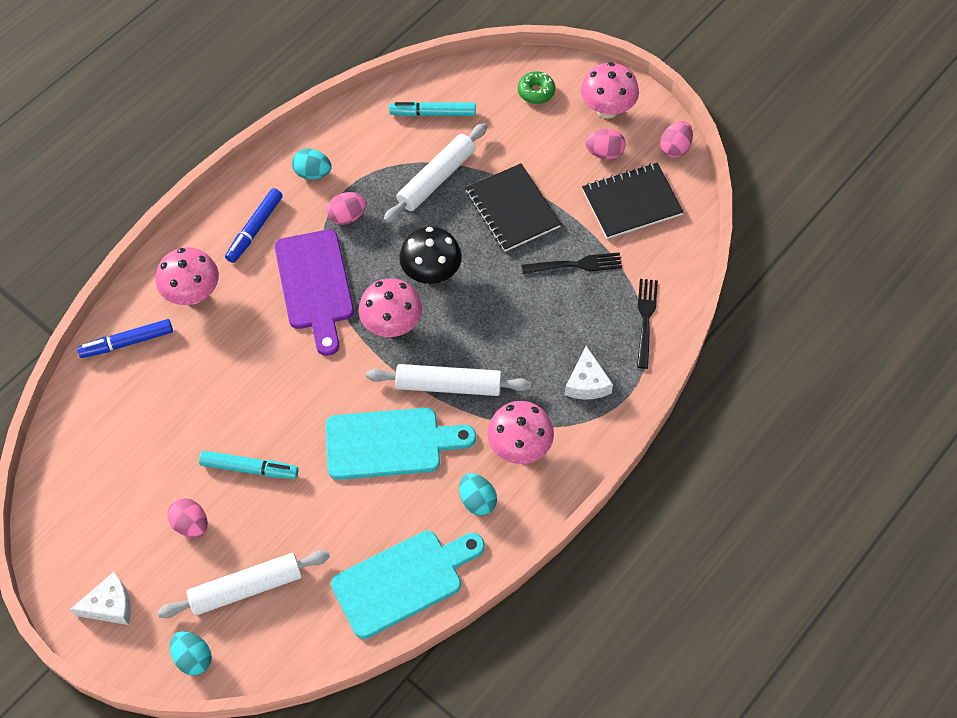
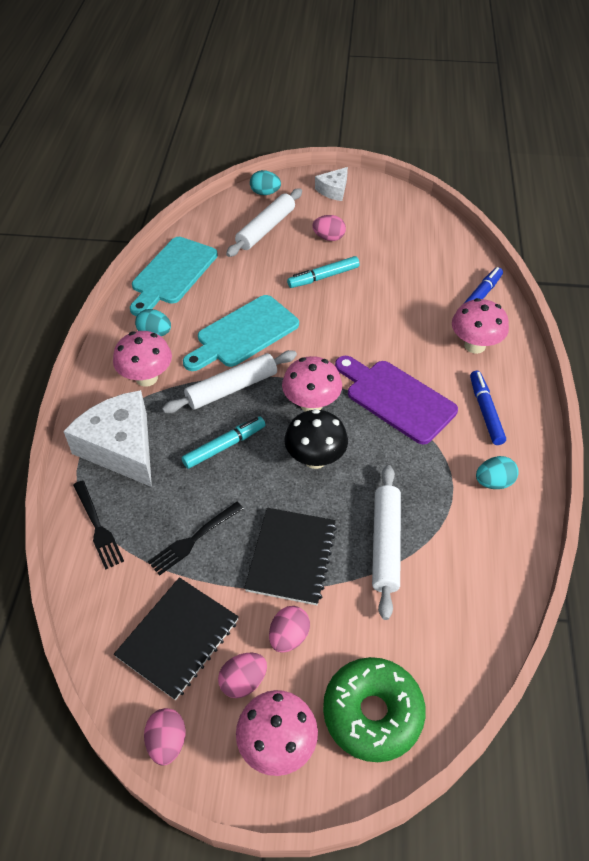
camera: 145 degrees right, 10 degrees down
pink egg [327,192,367,225] -> pink egg moved to [269,606,310,653]
turquoise marker [389,102,476,117] -> turquoise marker moved to [182,416,266,469]
black notebook [466,163,561,252] -> black notebook turned 75 degrees clockwise [244,508,337,605]
green donut [518,71,555,104] -> green donut [323,657,426,762], size x1.98
white cheese [565,346,613,400] -> white cheese [63,390,152,487], size x1.91

